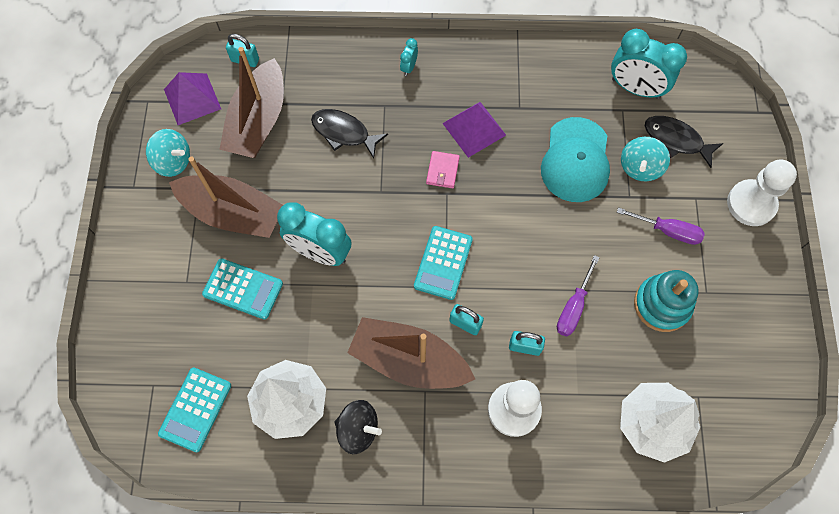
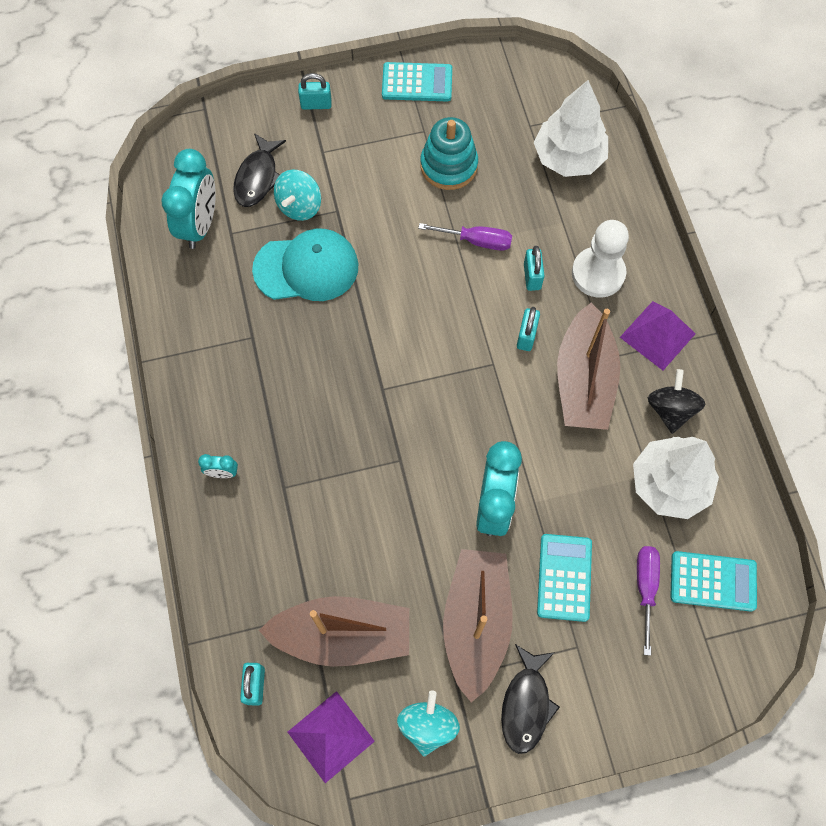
camera: 105 degrees left, 0 degrees up
black fish [311,109,388,159] -> black fish moved to [501,644,560,754]
turquoise calculator [414,226,473,300] -> turquoise calculator moved to [382,62,452,101]
pink wallet [426,151,460,188] -> none
purple pyramid [442,102,506,158] -> purple pyramid moved to [620,301,696,370]
purple screwdriver [617,207,705,245] -> purple screwdriver moved to [637,546,660,656]
turquoise spinning top [621,137,670,181] -> turquoise spinning top turned 105 degrees clockwise [274,170,321,221]
white pawn [727,159,797,226] -> turquoise padlock [298,73,332,110]

